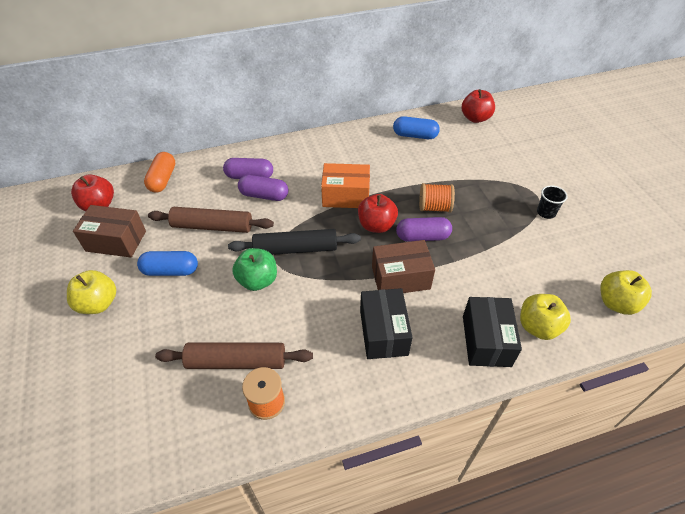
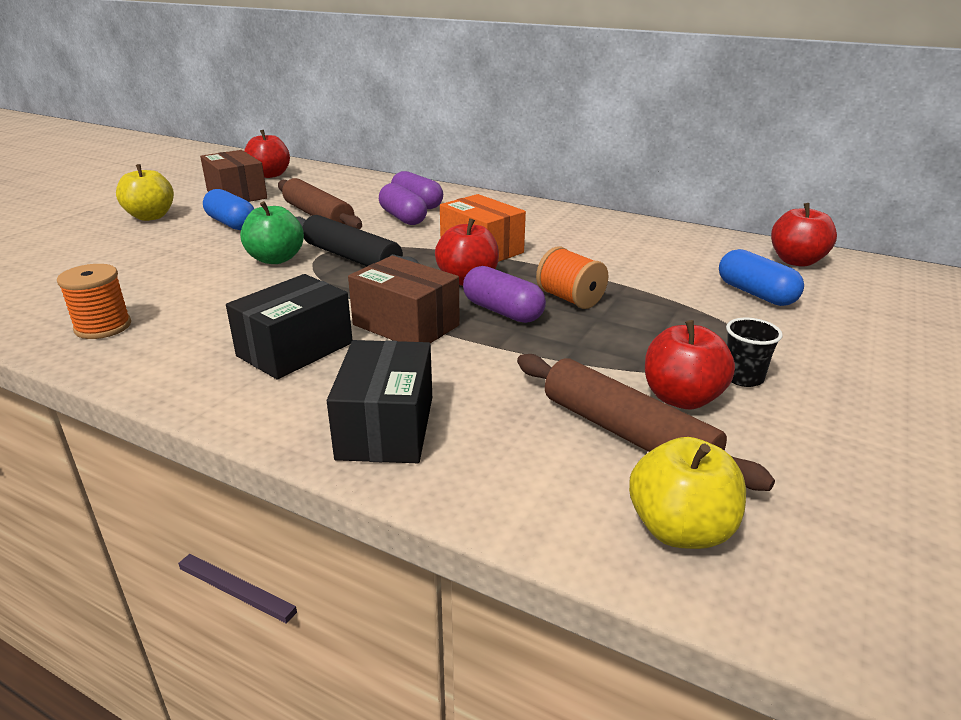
camera: 45 degrees right, 20 degrees down
orange capsule [144,152,175,193] -> none
brown rolling pin [155,343,313,369] -> brown rolling pin moved to [517,354,775,491]
blue capsule [393,116,440,139] -> blue capsule moved to [719,249,804,306]
black box [463,297,522,367] -> black box turned 45 degrees counterclockwise [327,340,432,463]
yellow apple [520,294,571,340] -> none
none -> red apple [645,320,735,410]

